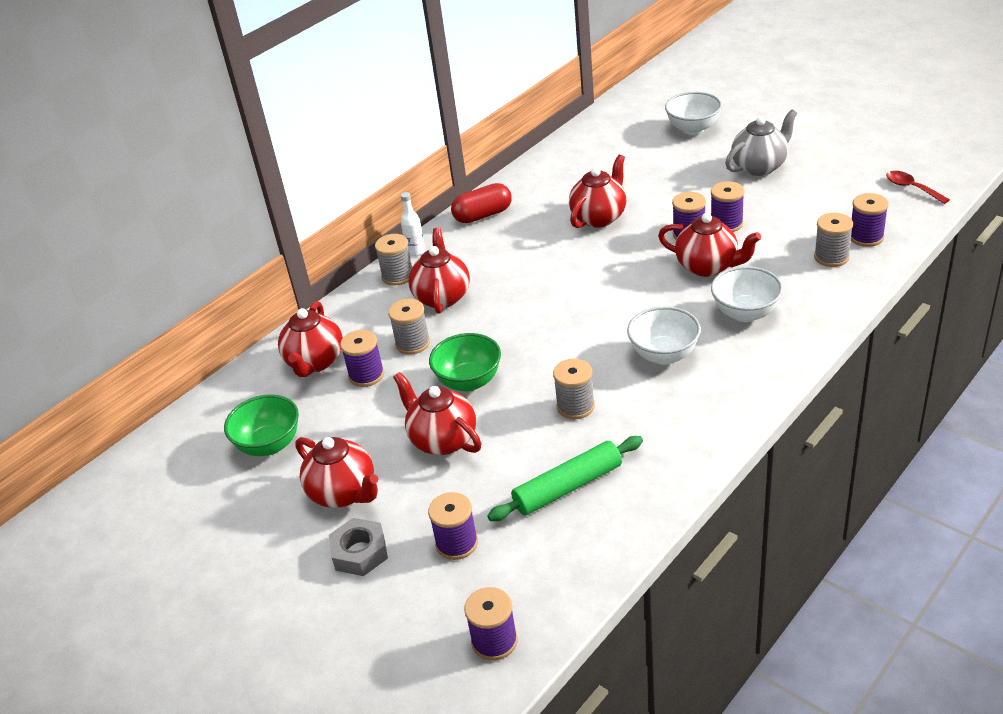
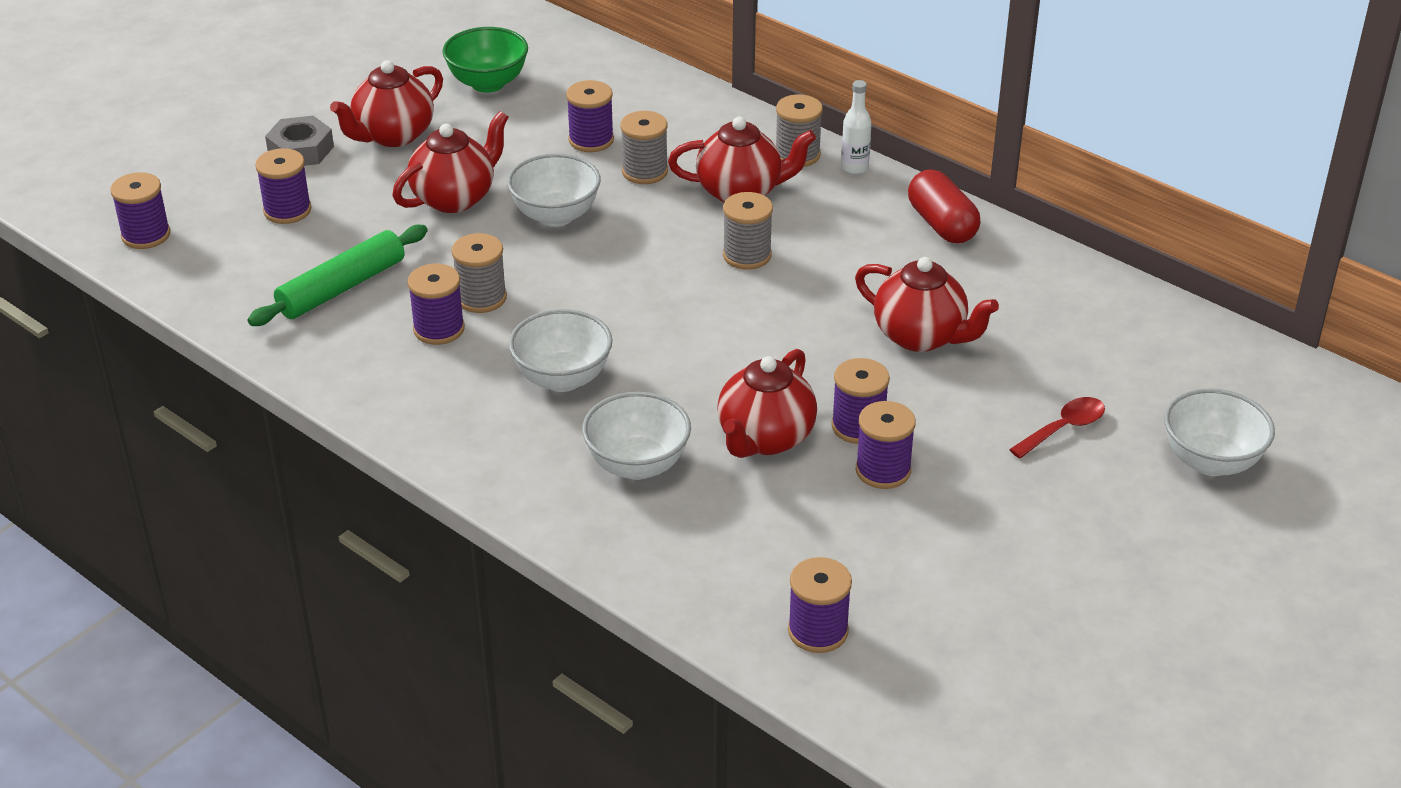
camera: 85 degrees right, 0 degrees up
red teapot [278,301,343,377] -> none
green bowl [429,333,501,391] -> white bowl [507,153,601,227]
green rolling pin [487,436,643,521] -> green rolling pin turned 75 degrees clockwise [248,225,428,326]
grey teapot [725,110,797,176] -> none
grey spool [814,213,853,267] -> grey spool moved to [723,192,773,270]
red spoon [886,171,950,204] -> red spoon moved to [1009,397,1105,458]
none -> purple spool [408,264,465,345]

